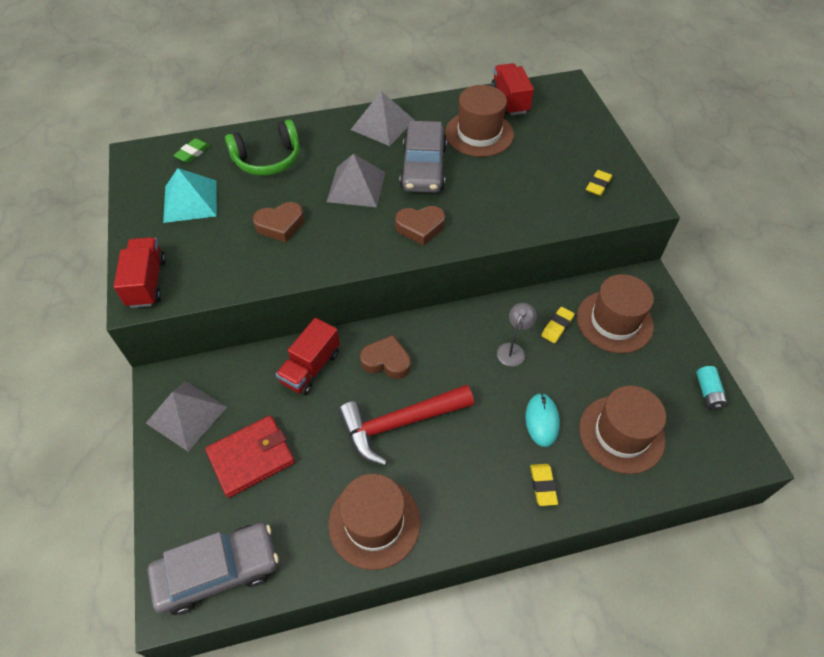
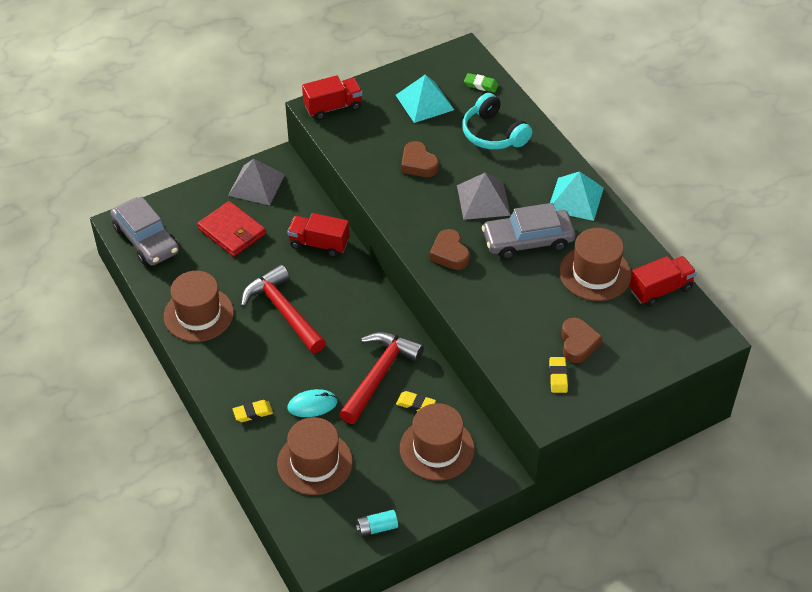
camera: 75 degrees right, 5 degrees down
green headphones [225,119,300,176] -> turquoise headphones [462,93,532,150]
grey pyramid [351,91,414,146] -> turquoise pyramid [550,171,604,221]
brown heart [360,335,411,379] -> brown heart moved to [561,318,603,363]
grey lamp [497,303,537,366] -> red hammer [339,332,424,424]
yellow eraser [586,170,612,196] -> yellow eraser turned 75 degrees clockwise [549,357,568,393]

